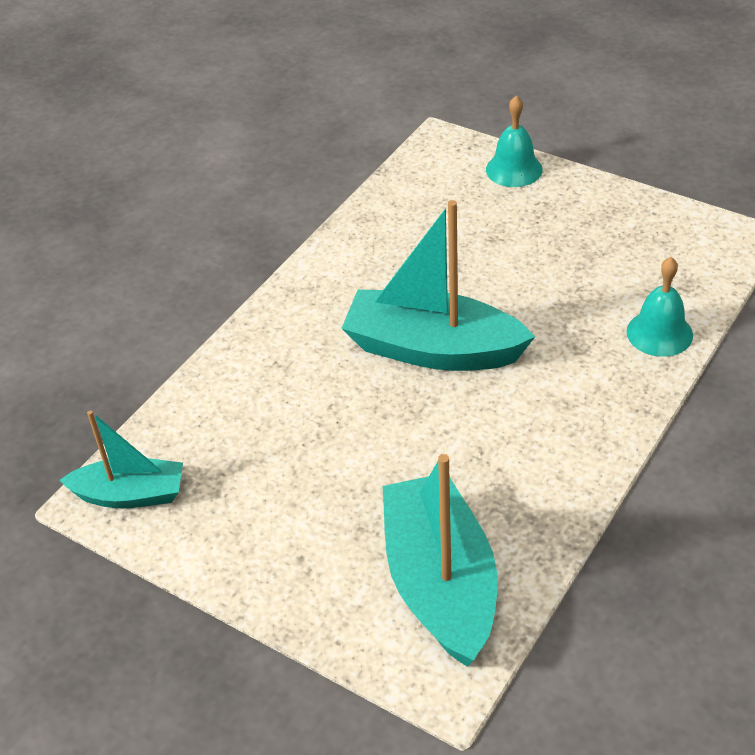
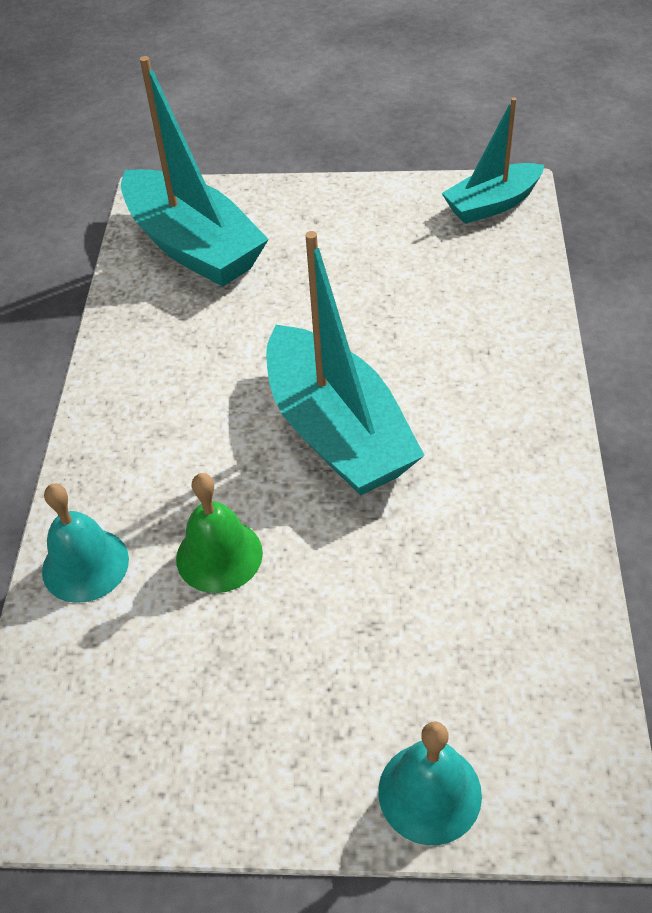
camera: 150 degrees right, 5 degrees up
turquoise boat [341,200,535,371] -> turquoise boat turned 75 degrees clockwise [266,231,425,496]
none -> green bell [176,473,263,593]

